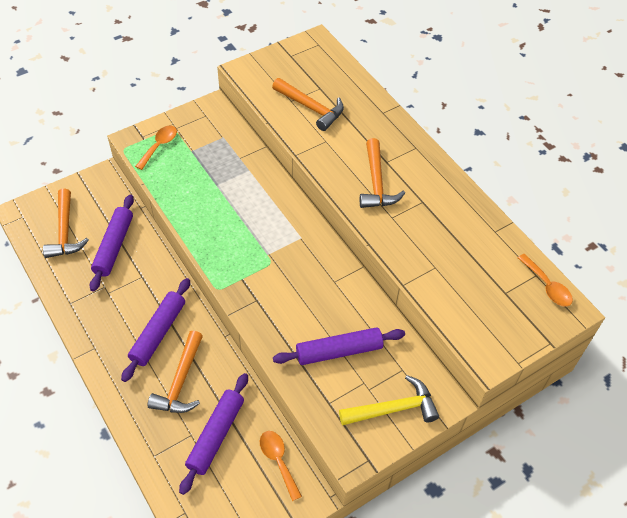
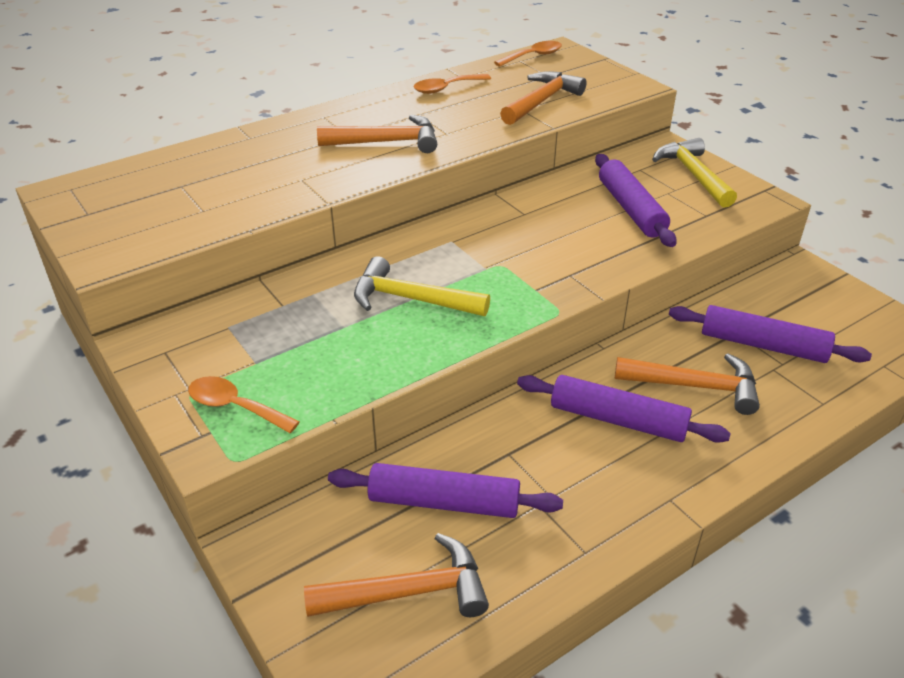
camera: 90 degrees left, 15 degrees down
orange spoon [260,431,302,501] -> orange spoon moved to [414,74,491,94]
orange hammer [272,78,344,131] -> orange hammer moved to [500,71,587,125]
none -> yellow hammer [354,256,490,316]

